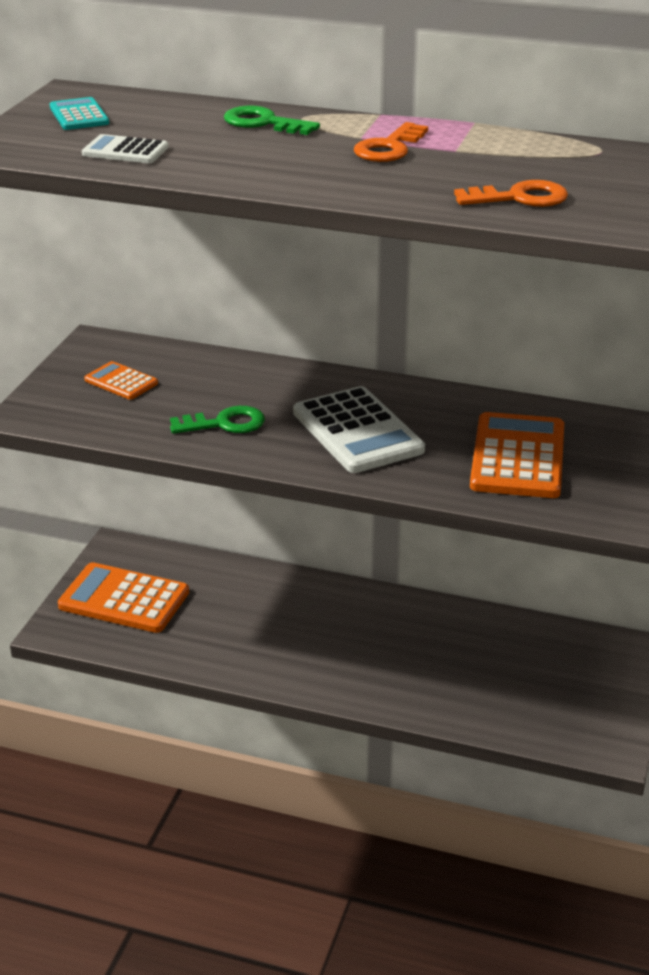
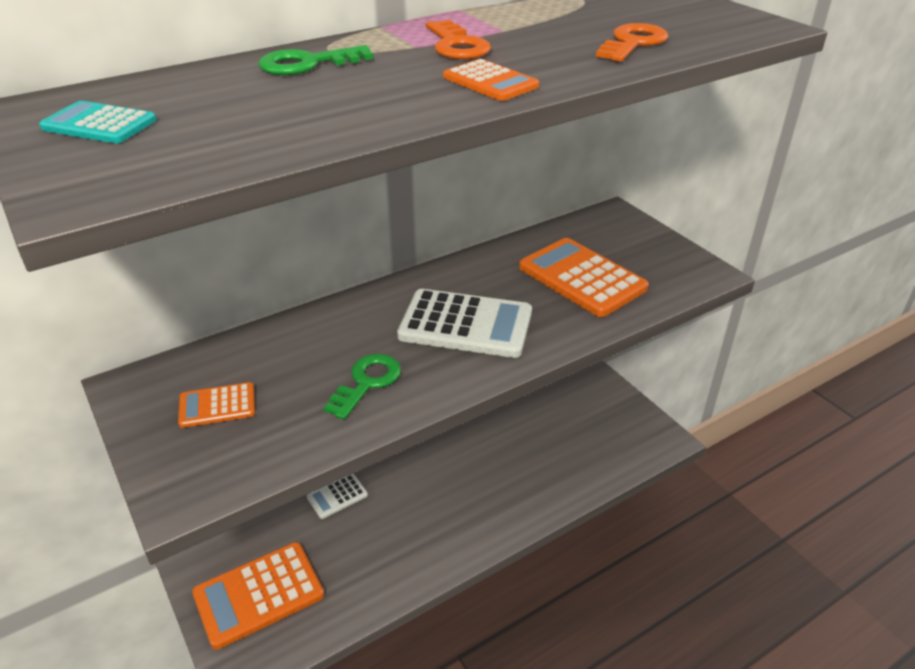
camera: 50 degrees left, 5 degrees up
white calculator [82,134,169,163] -> white calculator moved to [307,474,368,519]
none -> orange calculator [443,59,539,101]

